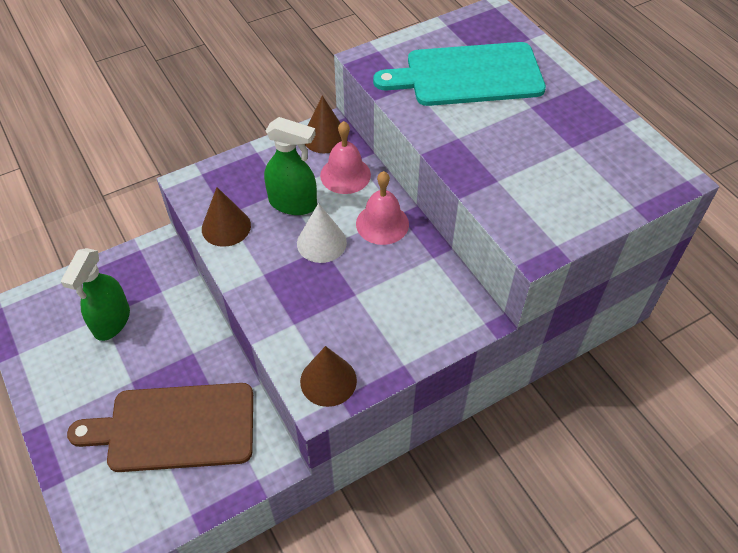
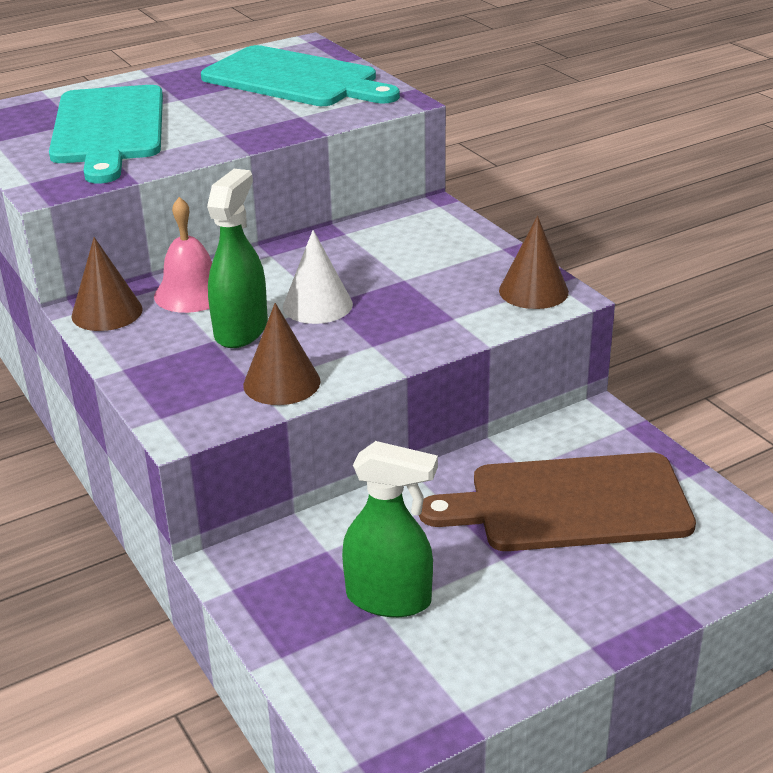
camera: 90 degrees left, 20 degrees down
brown cutting board [67,383,253,472] -> brown cutting board turned 90 degrees clockwise [419,452,696,551]
pink bell [356,171,409,245] -> none
none -> turquoise cutting board [201,45,400,106]

